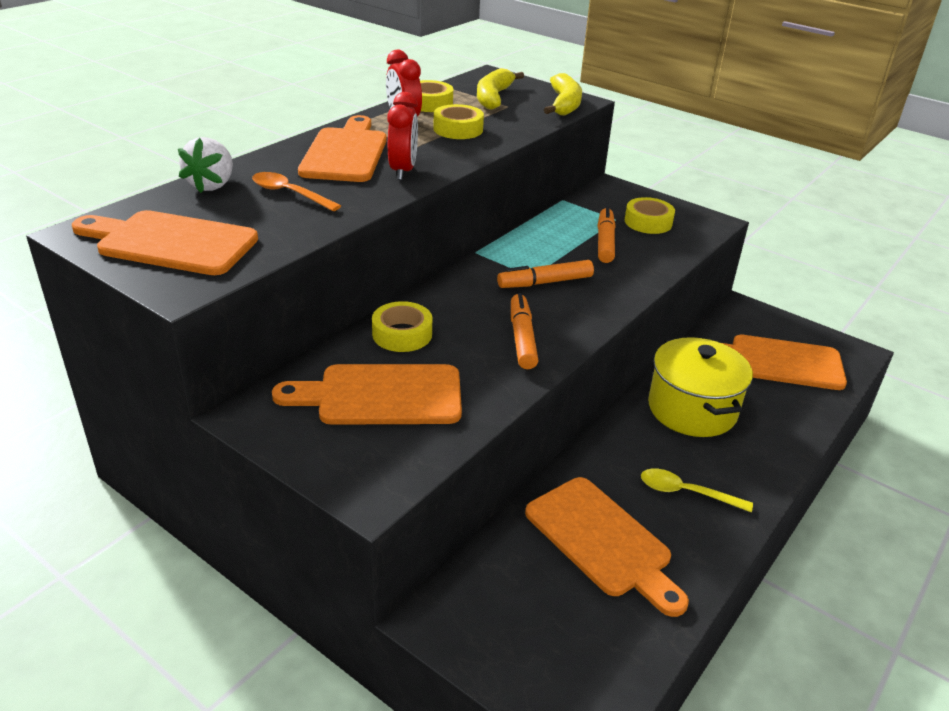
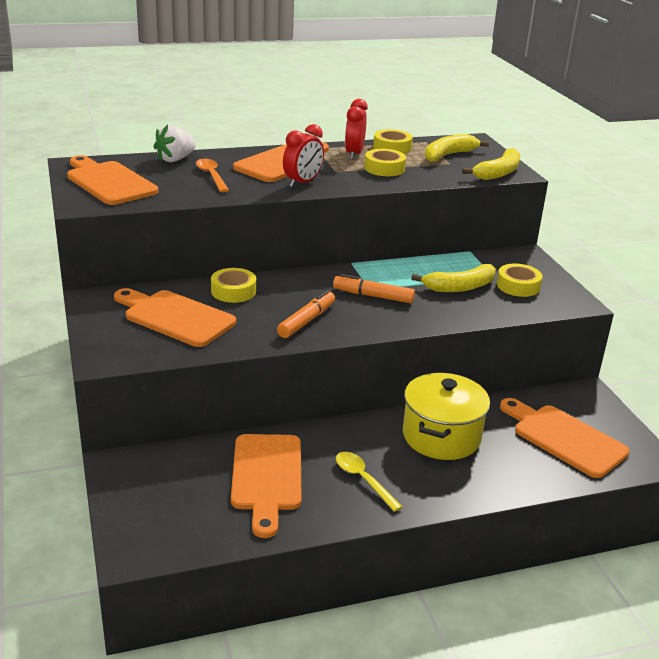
camera: 35 degrees right, 5 degrees down
orange marker [598,207,615,263] -> yellow banana [411,264,496,292]

